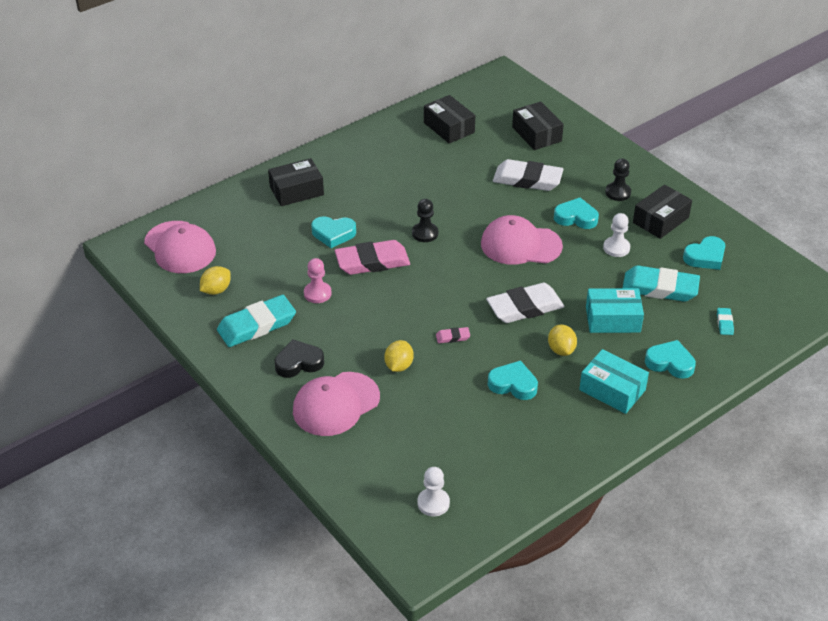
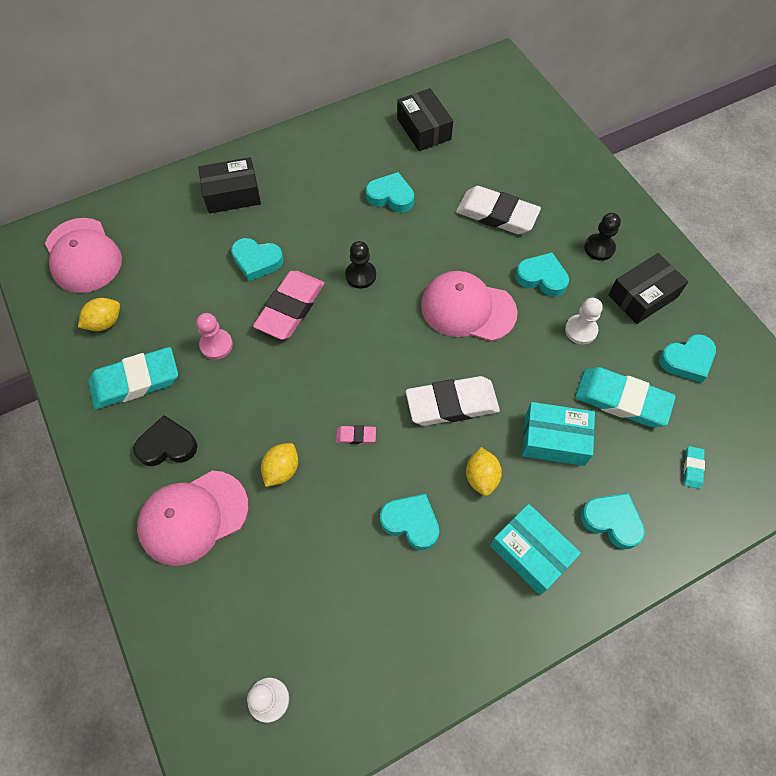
camera: 10 degrees right, 20 degrees up
pink eraser [335,240,410,275] -> pink eraser turned 60 degrees counterclockwise [253,271,325,340]
black box [512,101,564,150] -> none
none -> turquoise heart [366,172,414,212]

